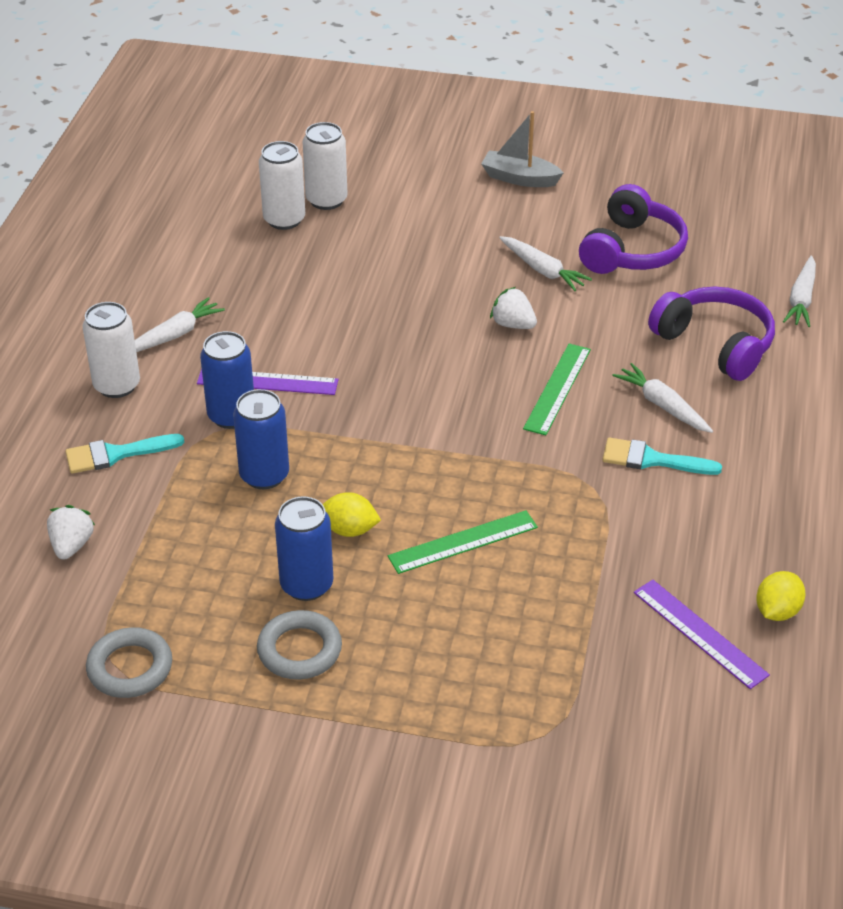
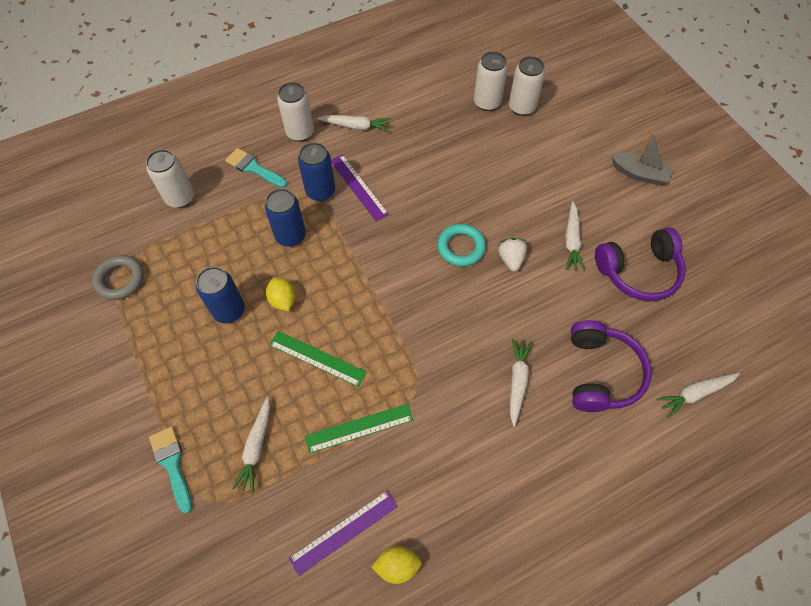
camera: 50 degrees right, 20 degrees up
white strawberry [47,505,95,560] -> white can [146,149,194,208]
grey ring [257,610,342,680] -> none
grey boat [481,111,564,187] -> grey boat turned 135 degrees clockwise [612,131,673,185]
green ruler [523,344,591,435] -> green ruler moved to [305,404,413,453]
turquoise brush [603,438,722,475] -> turquoise brush moved to [149,426,192,514]
purple ruler [634,580,770,689] -> purple ruler turned 45 degrees clockwise [289,491,398,576]
none -> white carrot [232,397,270,493]
none -> turquoise ring [437,224,486,267]

